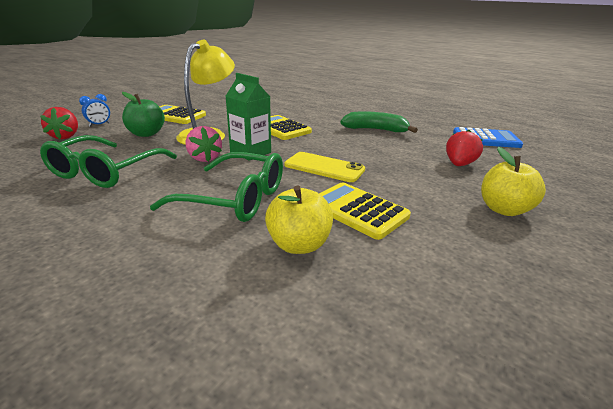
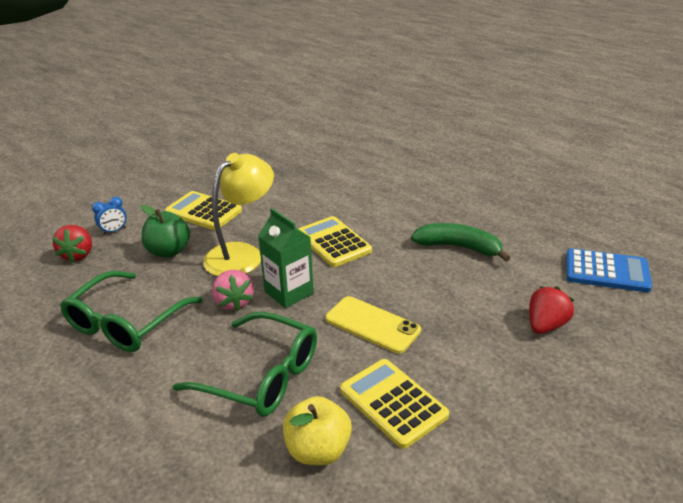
camera: 10 degrees right, 5 degrees up
yellow apple [481,147,546,216] -> none

